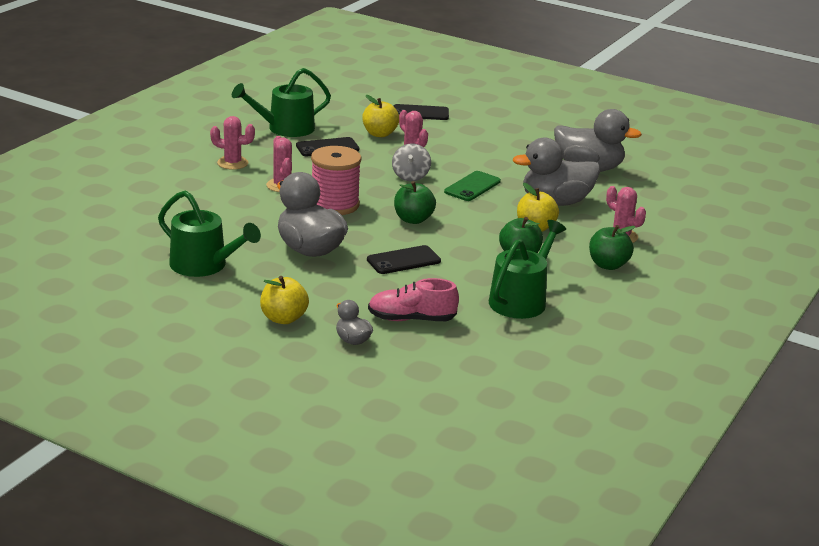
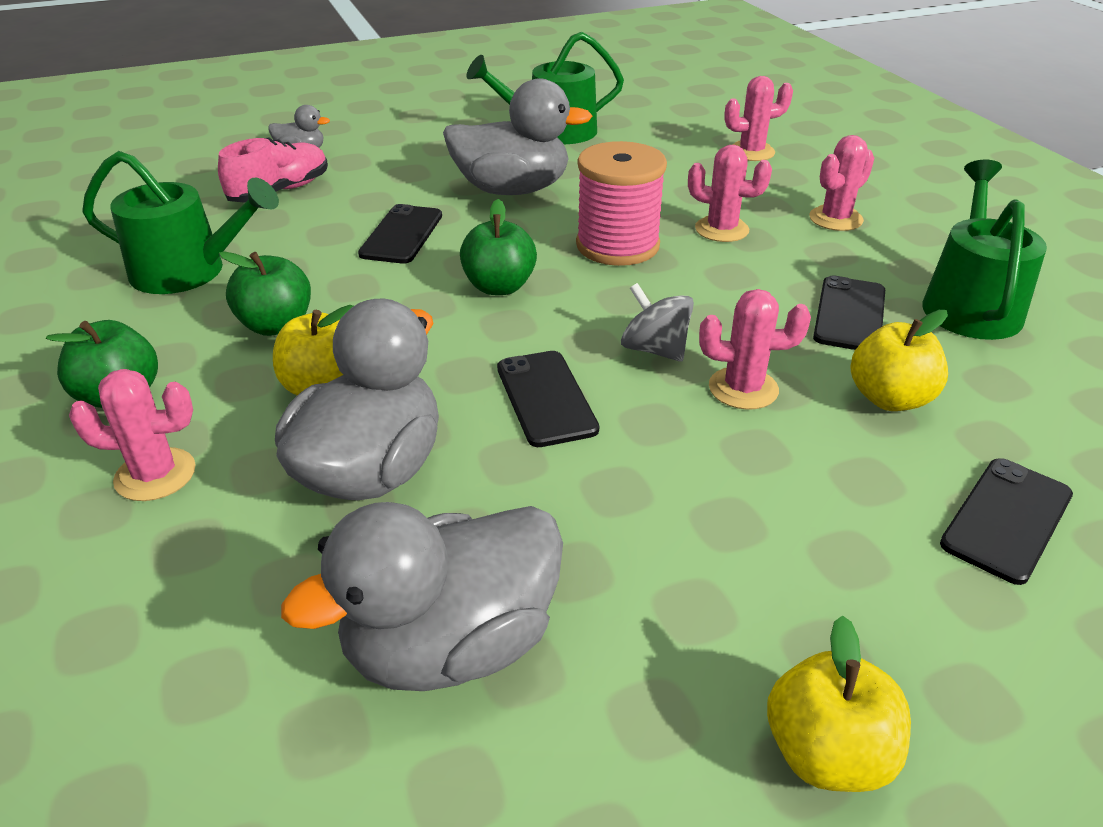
camera: 130 degrees right, 10 degrees up
yellow apple [260,276,309,324] -> yellow apple moved to [767,615,911,792]
green phone [444,171,501,201] -> black phone [497,351,599,447]
green watering can [489,220,566,319] -> green watering can turned 60 degrees counterclockwise [82,151,279,294]
none -> pink cactus [724,76,793,161]

